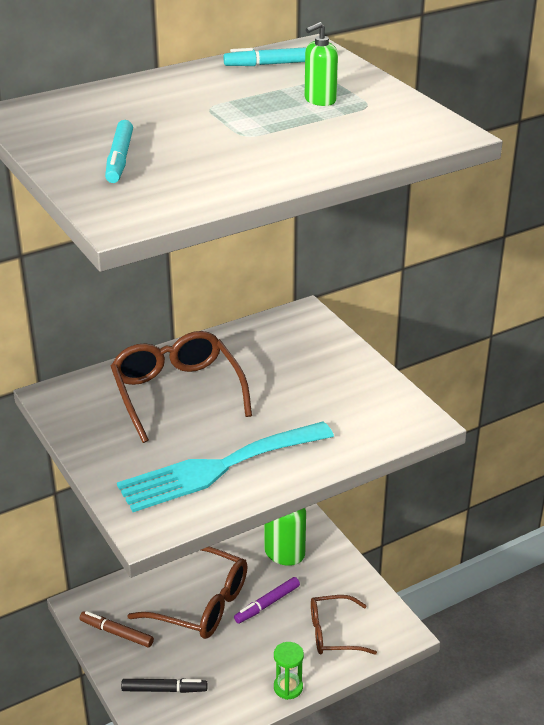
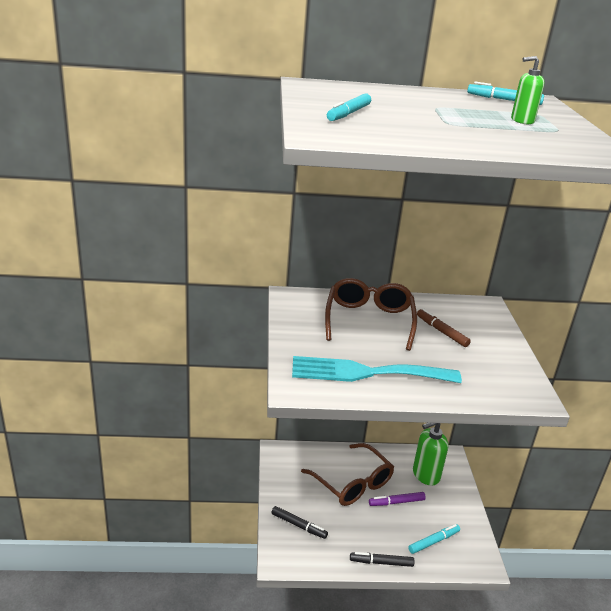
camera: 25 degrees right, 5 degrees down
brown marker [80,611,154,648] -> brown marker moved to [417,309,471,347]
green hourglass [274,642,304,700] -> black marker [350,552,415,567]
brown glasses [311,595,377,655] -> turquoise marker [408,524,460,554]

